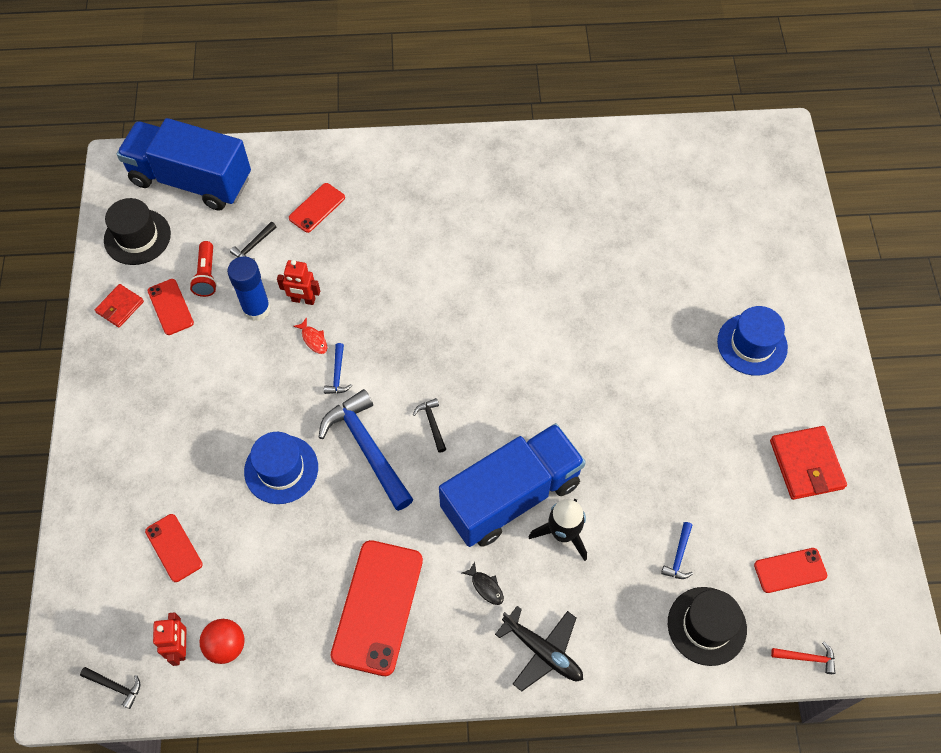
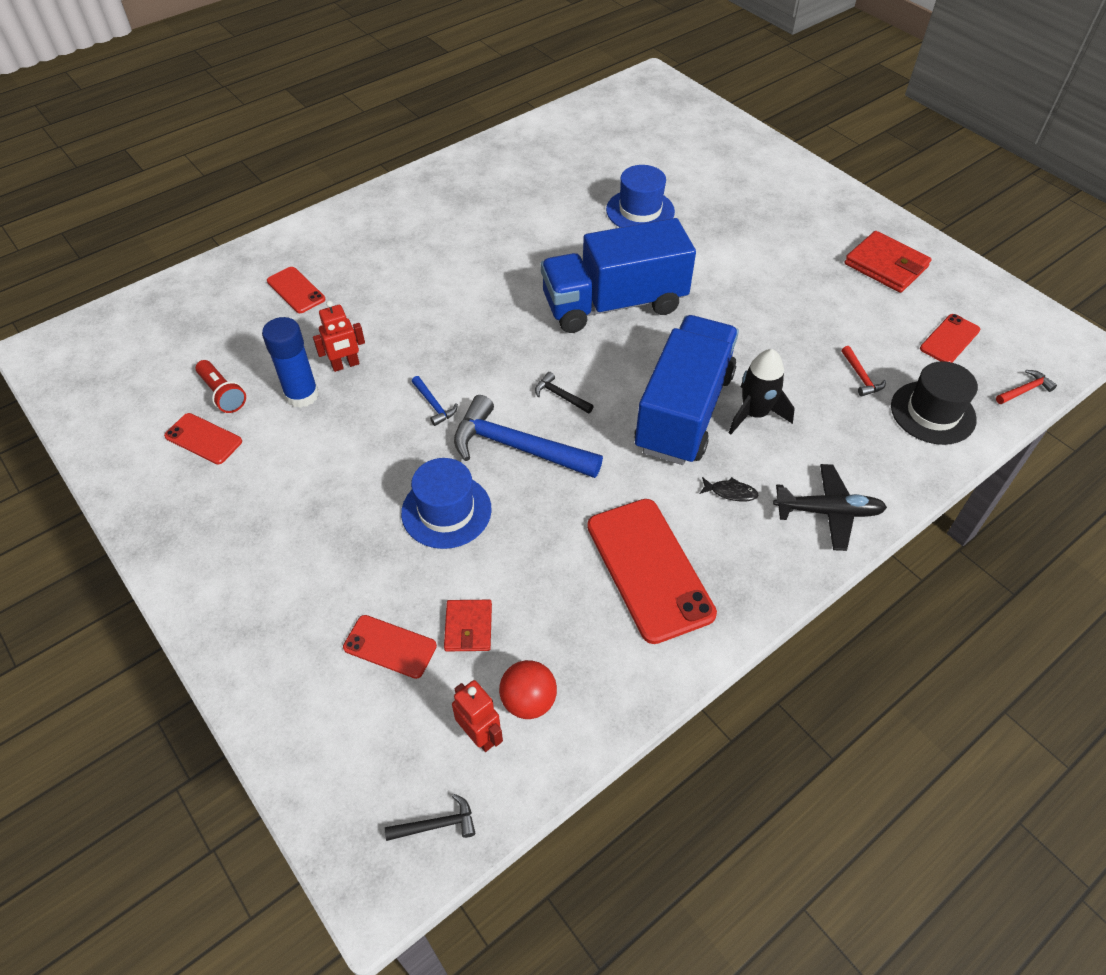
camera: 35 degrees left, 10 degrees down
red wallet [95,284,144,328] -> red wallet moved to [444,600,492,651]
black hat [104,198,171,265] -> none
blue truck [117,118,251,211] -> blue truck moved to [541,218,696,333]
black hammer [230,222,276,261] -> none
red phone [289,183,345,233] -> red phone turned 45 degrees counterclockwise [267,267,325,313]
red fish [293,317,327,354] -> none
blue hammer [661,522,693,579] -> red hammer [842,346,886,397]
blue hat [717,306,788,376] -> blue hat moved to [606,165,675,228]

